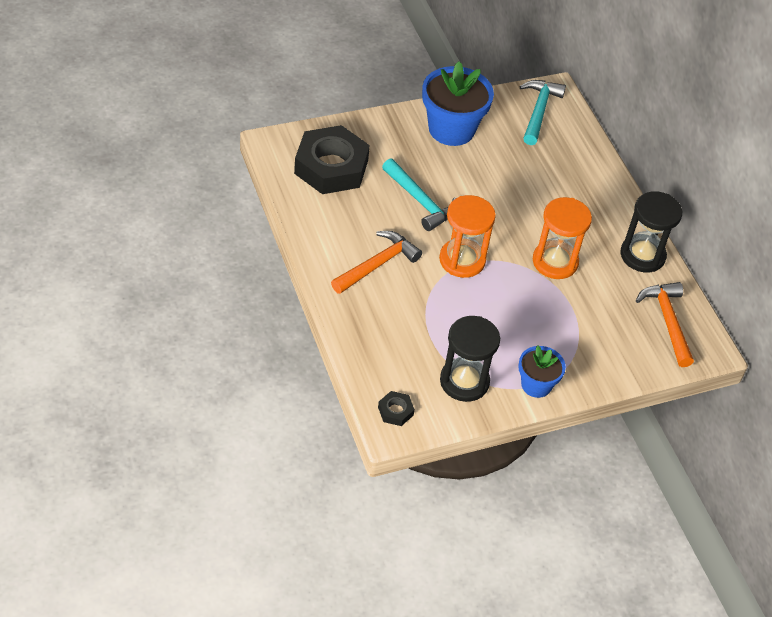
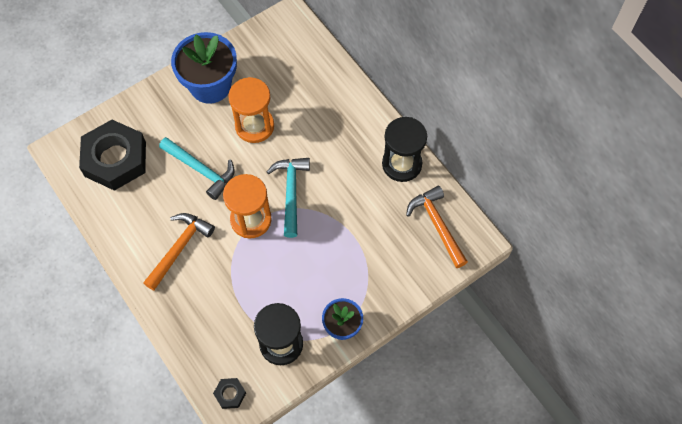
camera: 10 degrees left, 15 degrees up
turquoise hammer [519,80,566,145] -> turquoise hammer moved to [267,158,310,238]
orange hourglass [533,197,592,279] -> orange hourglass moved to [228,77,274,143]

